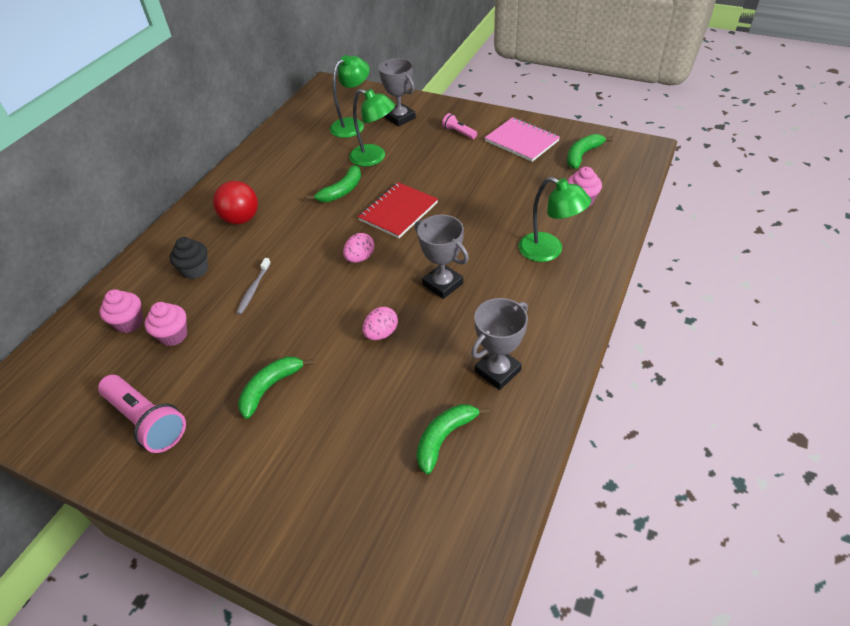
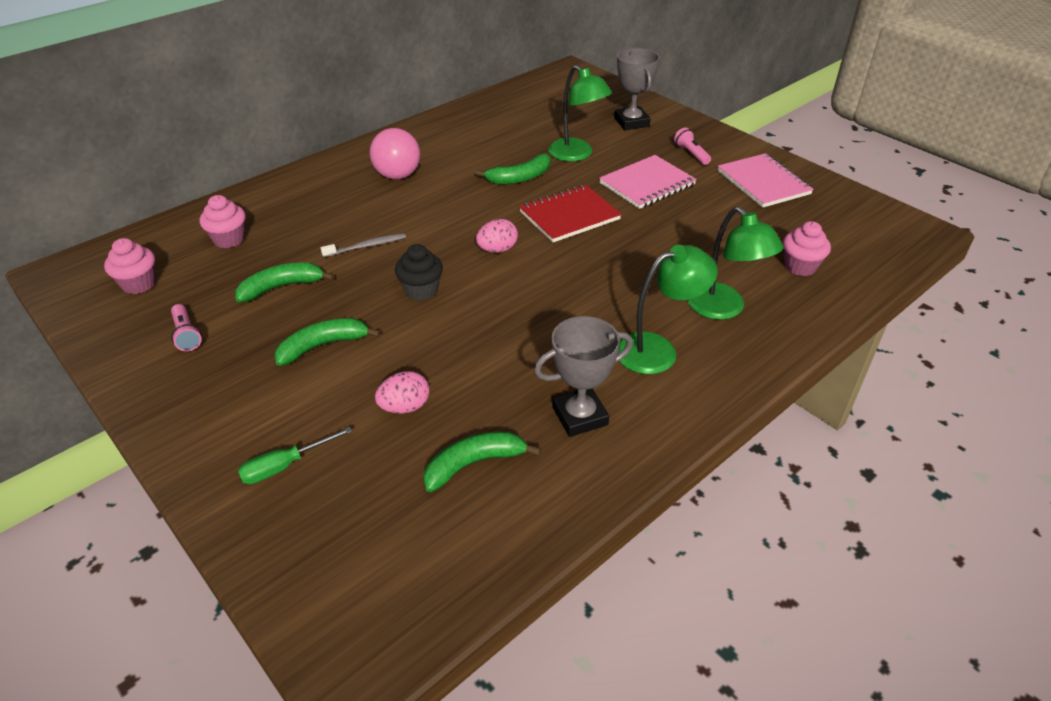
camera: 20 degrees right, 5 degrees down
pink flashlight [98,375,186,453] -> pink flashlight [171,304,202,351], size x0.51
pink cupcake [145,302,187,346] -> pink cupcake moved to [104,238,156,294]
black cupcake [170,237,208,279] -> black cupcake moved to [395,244,443,301]
red ball [213,181,258,225] -> pink ball [370,128,420,179]
grey toothbrush [236,258,271,315] -> grey toothbrush turned 150 degrees counterclockwise [321,233,406,257]
green lamp [330,55,370,138] -> green lamp moved to [618,245,718,374]
pink egg [362,307,398,340] -> pink egg moved to [375,371,430,414]
grey trophy [415,214,469,299] -> none
green banana [567,134,613,169] -> green banana moved to [235,262,335,302]
none -> green screwdriver [238,427,352,484]
none -> pink notebook [599,155,697,209]

